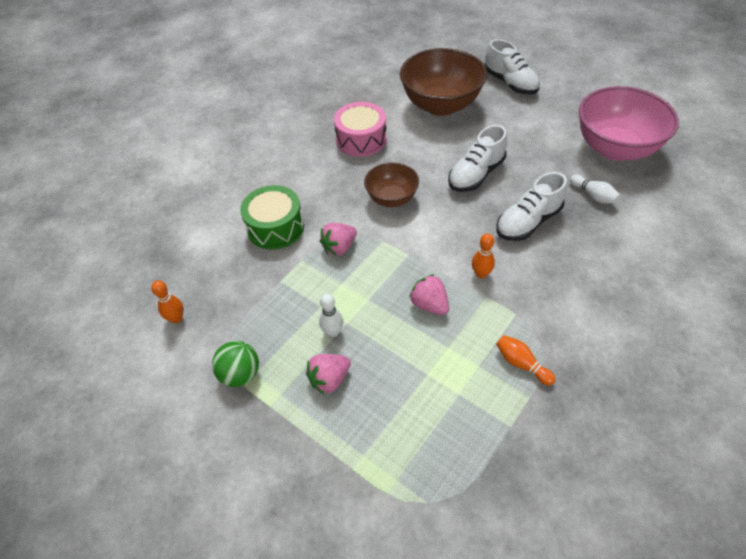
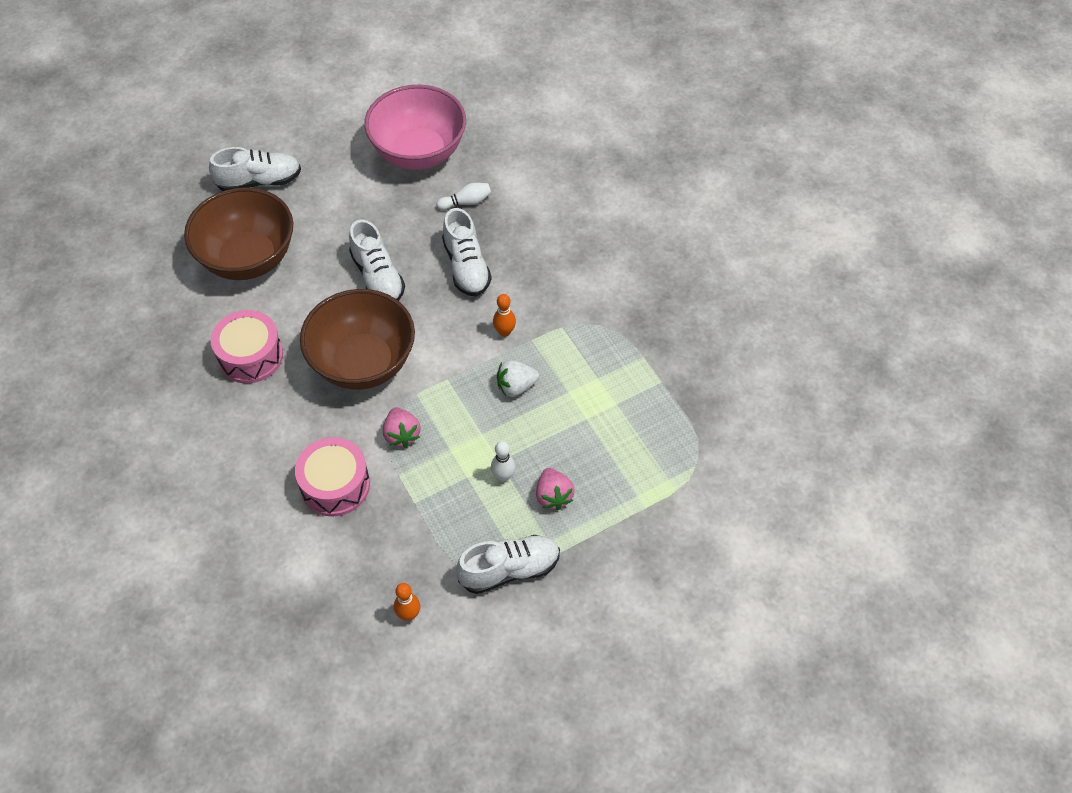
camera: 70 degrees left, 5 degrees up
green ball [212,341,259,387] -> white shoe [456,535,560,594]
green drum [240,185,304,249] -> pink drum [295,437,370,517]
brown bowl [364,162,419,207] -> brown bowl [300,289,415,390], size x1.78
pink strawberry [409,274,449,315] -> white strawberry [497,360,539,397]
orange bowling pin [496,335,556,386] -> none

